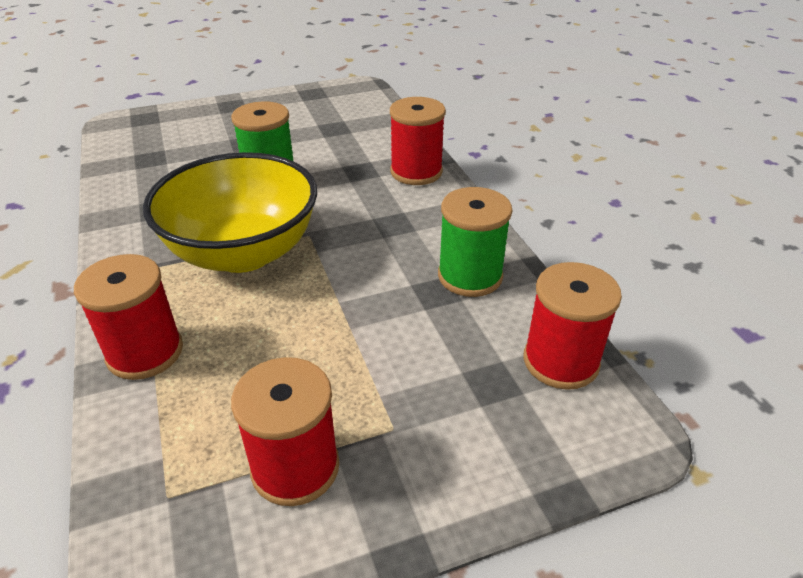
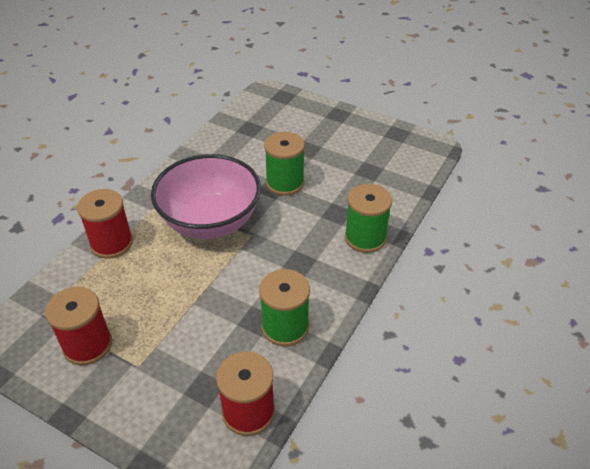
camera: 50 degrees right, 5 degrees up
yellow bowl [143,152,317,273] -> pink bowl [151,154,261,239]
red spool [390,97,446,185] -> green spool [345,184,392,253]

